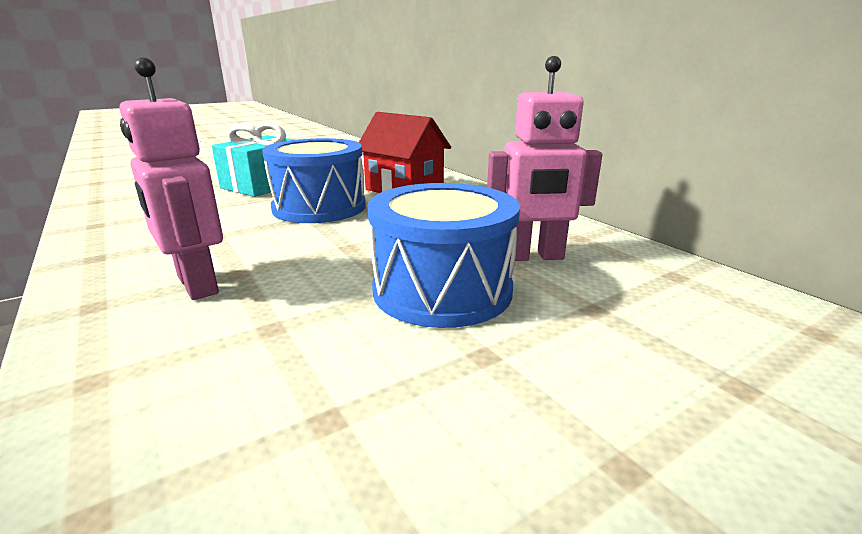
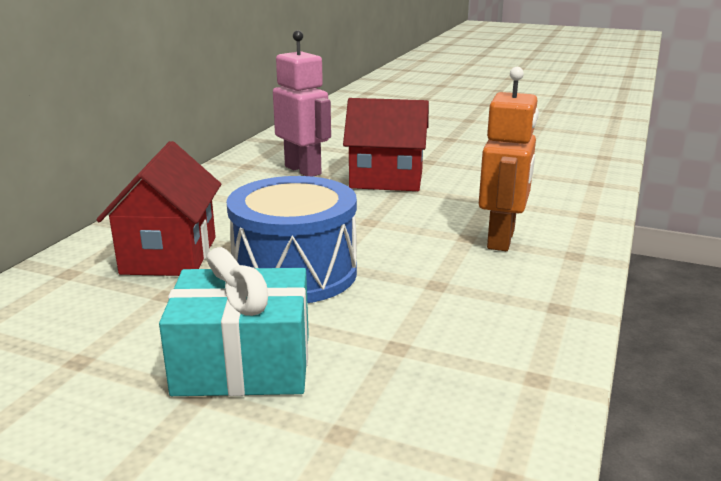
camera: 125 degrees left, 0 degrees up
pink robot [120,57,223,300] -> orange robot [479,67,539,251]
blue drum [367,183,520,328] -> red house [343,98,429,191]

